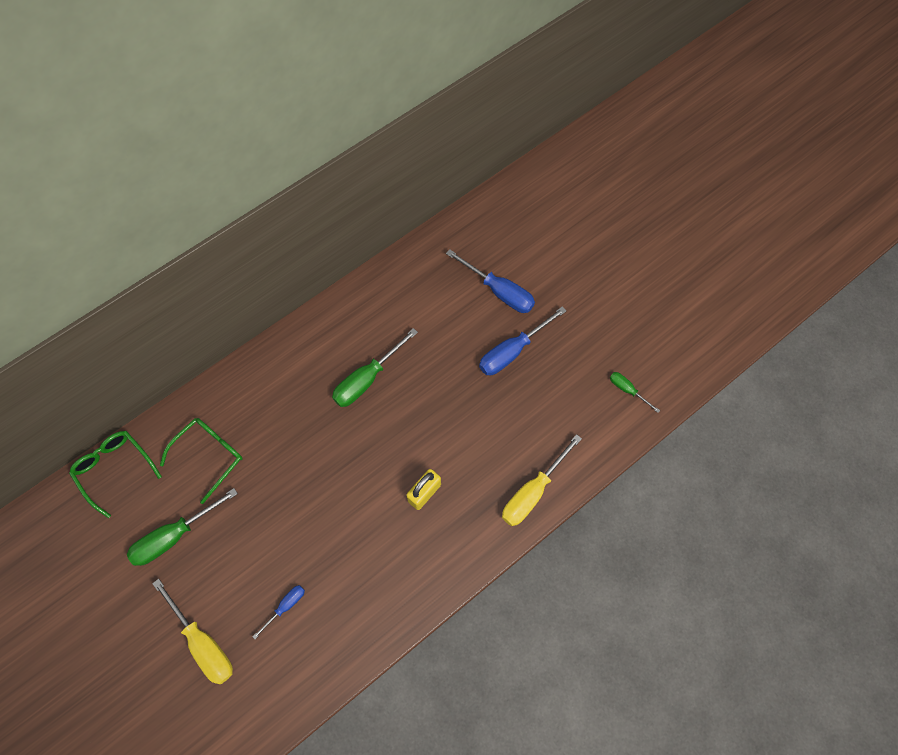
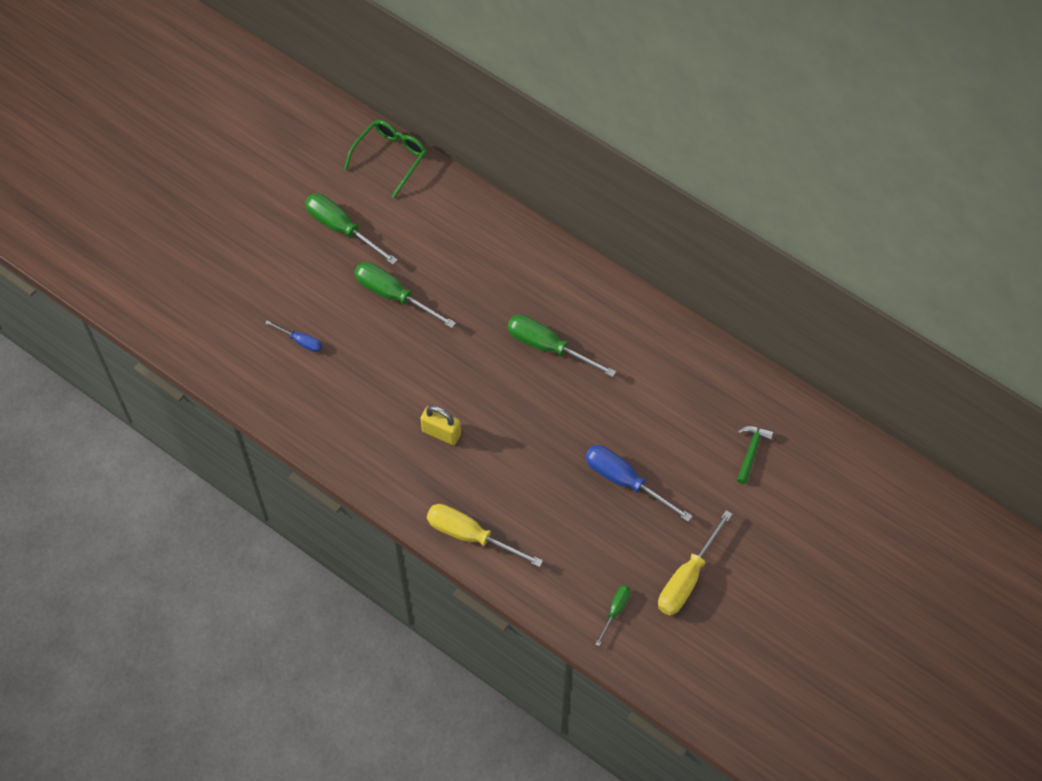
camera: 75 degrees right, 5 degrees down
yellow screwdriver [152,579,233,684] -> yellow screwdriver moved to [658,510,733,615]
green glasses [160,418,243,504] -> none
blue screwdriver [446,249,535,313] -> none
none -> green screwdriver [354,262,456,328]
none -> green hammer [737,426,774,484]

